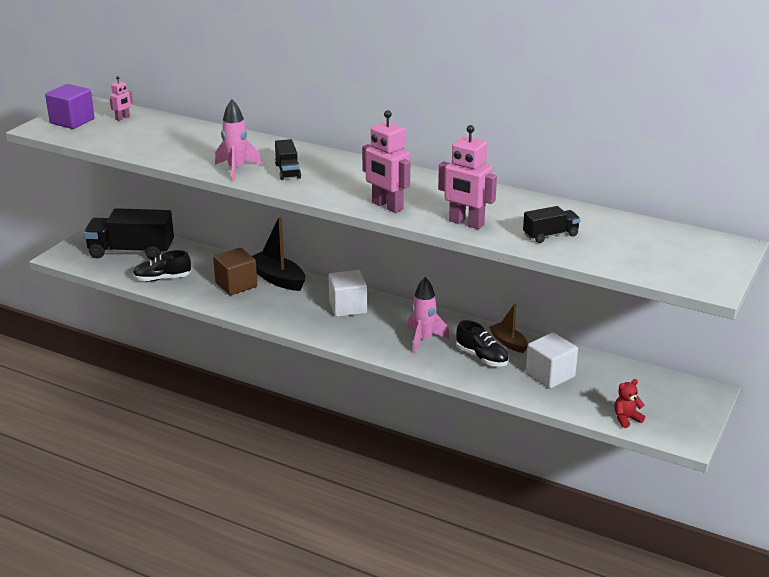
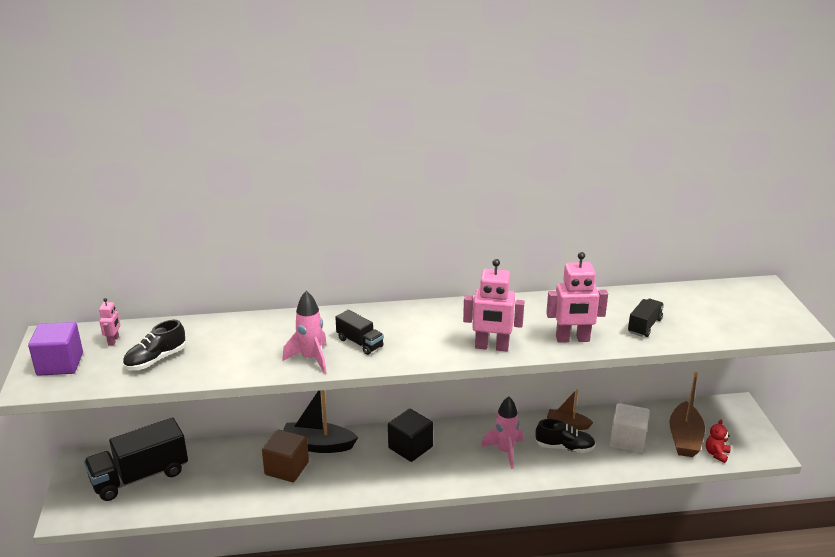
camera: 35 degrees left, 0 degrees up
black shoe [133,250,191,282] -> black shoe moved to [123,320,186,370]
white cube [329,270,367,317] -> black cube [388,409,433,462]
none -> brown boat [669,372,705,457]

